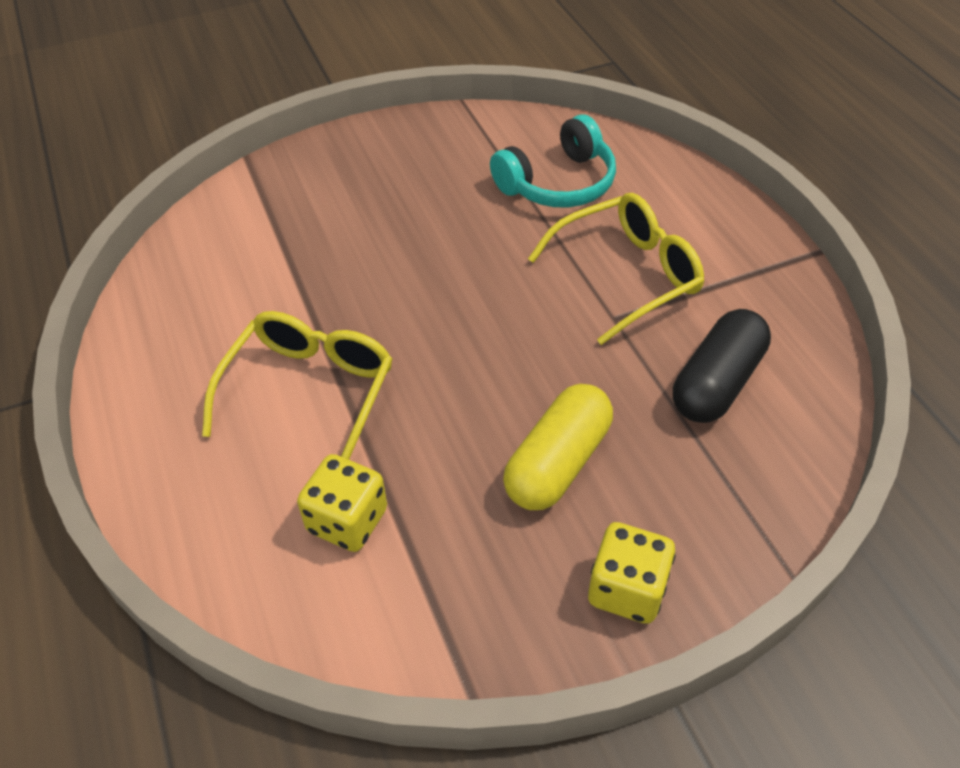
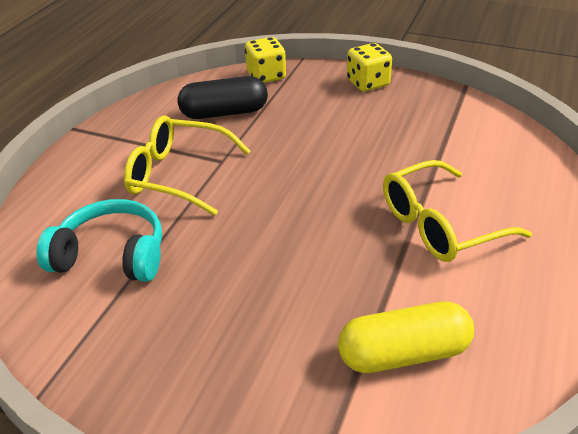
camera: 135 degrees left, 10 degrees down
yellow dice [297,454,387,552] -> yellow dice moved to [245,37,286,83]
yellow capsule [503,384,613,510] -> yellow capsule moved to [338,302,474,373]

